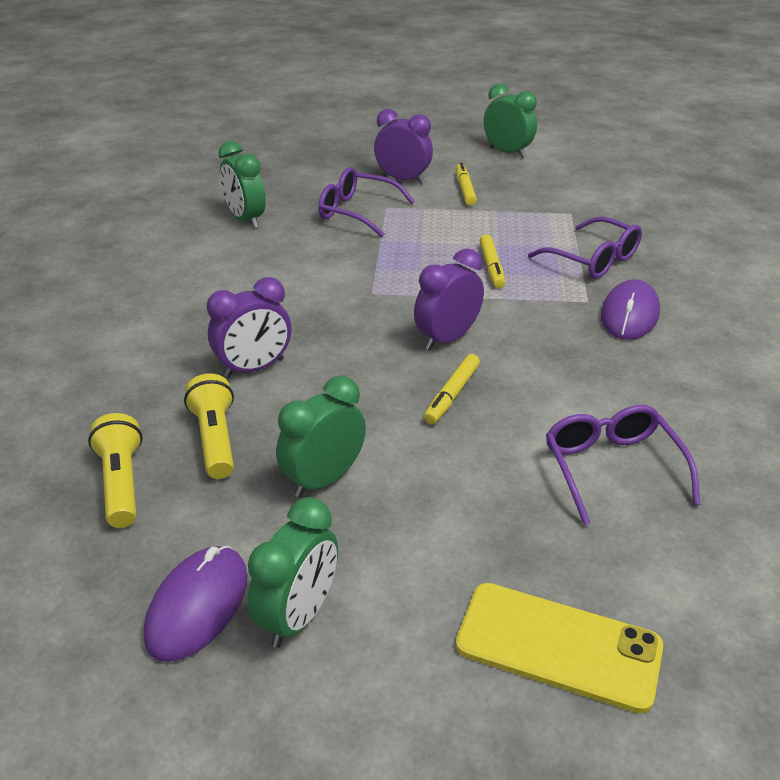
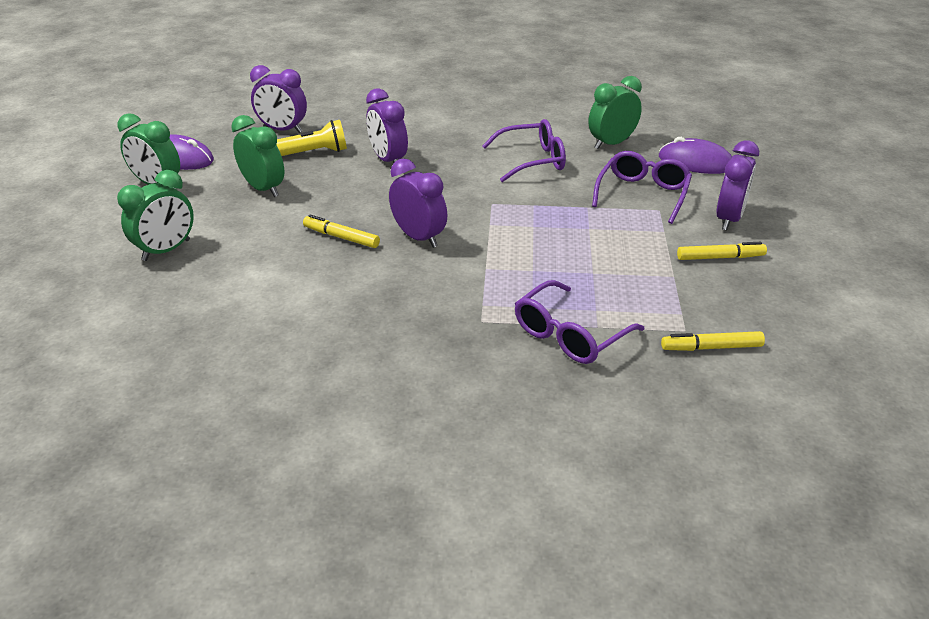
camera: 90 degrees right, 0 degrees up
yellow flashlight [88,413,143,528] -> purple clock [250,65,307,133]
yellow phone [456,583,663,713] -> none
yellow marker [479,235,505,288] -> yellow marker moved to [661,331,765,351]
green clock [484,83,537,158] -> green clock moved to [117,170,194,261]
purple glasses [546,405,700,525] -> purple glasses moved to [482,119,566,182]
purple mouse [601,279,660,340] -> purple mouse moved to [659,137,732,174]

